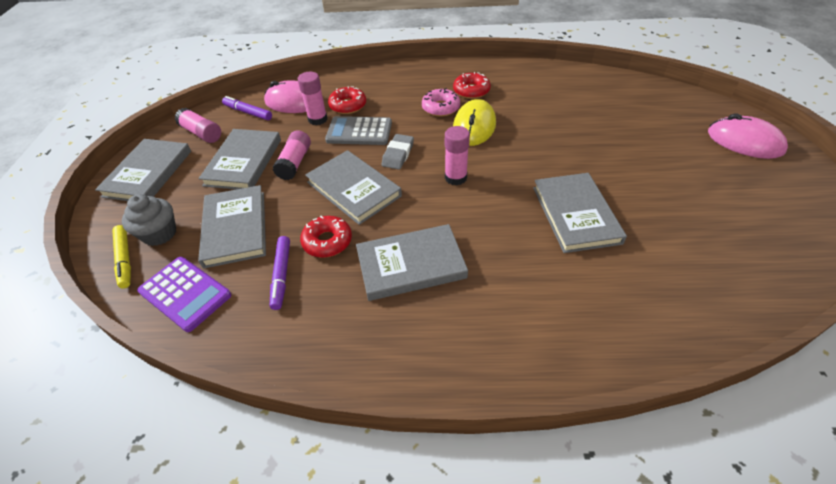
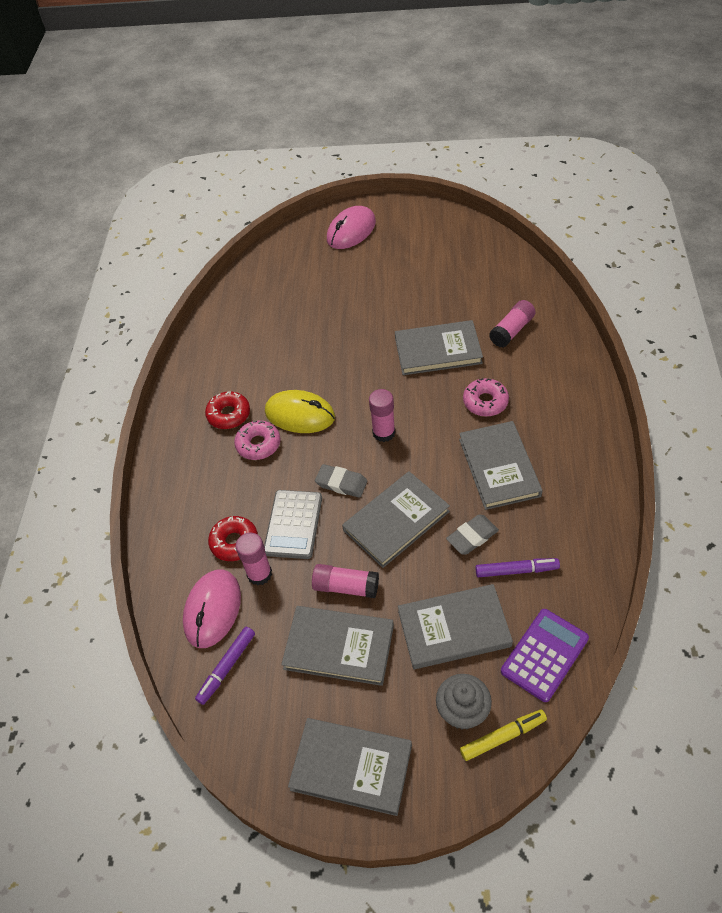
camera: 85 degrees left, 5 degrees up
pink glue stick [175,108,221,143] -> pink glue stick moved to [489,300,536,348]
red donut [300,216,352,258] -> grey eraser [446,514,499,555]
none -> pink donut [463,378,509,417]

